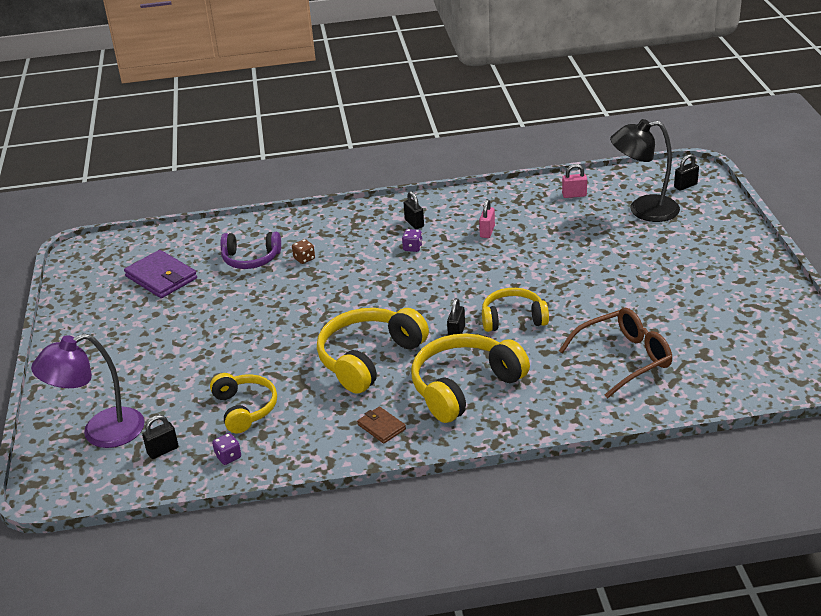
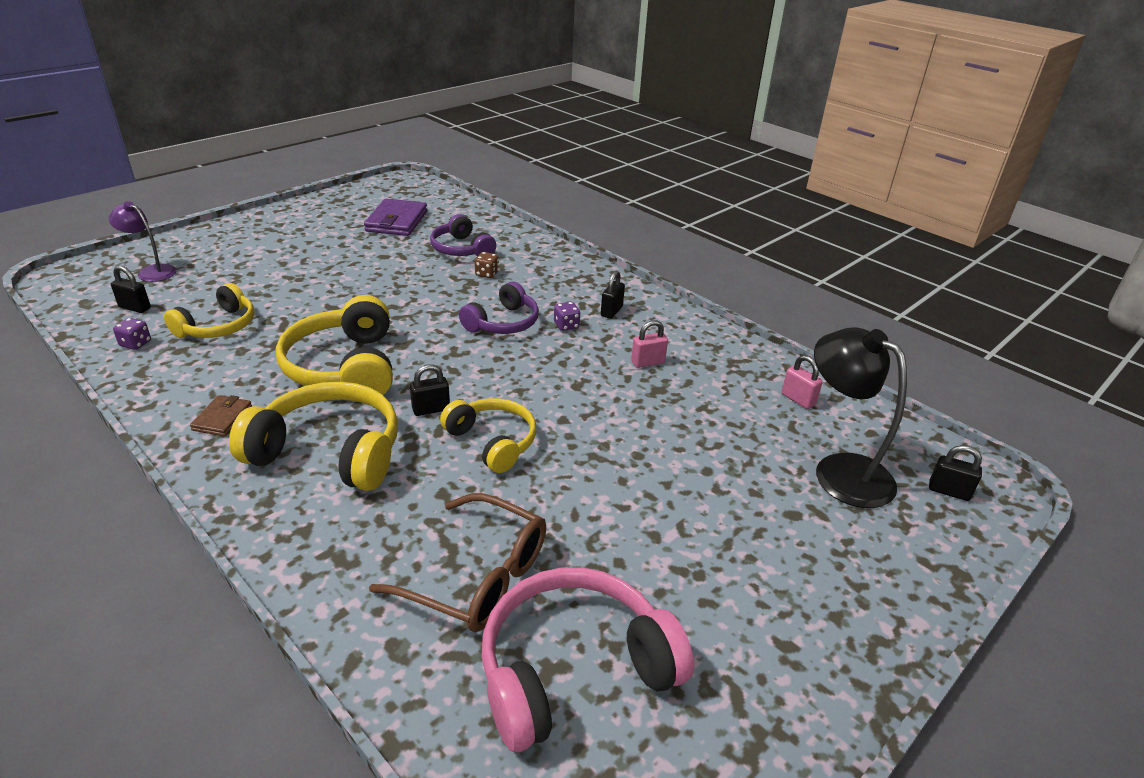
camera: 50 degrees right, 0 degrees up
purple lamp [31,333,145,448] -> purple lamp [109,201,177,282], size x0.61
yellow headphones [317,308,429,394] -> yellow headphones turned 105 degrees counterclockwise [276,295,393,395]
none -> purple headphones [459,282,539,334]
none -> pink headphones [481,567,694,752]

